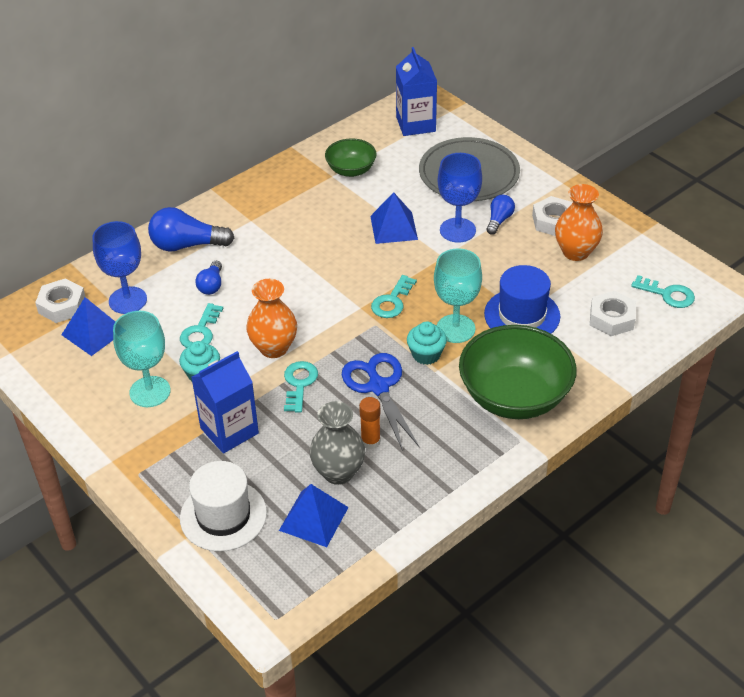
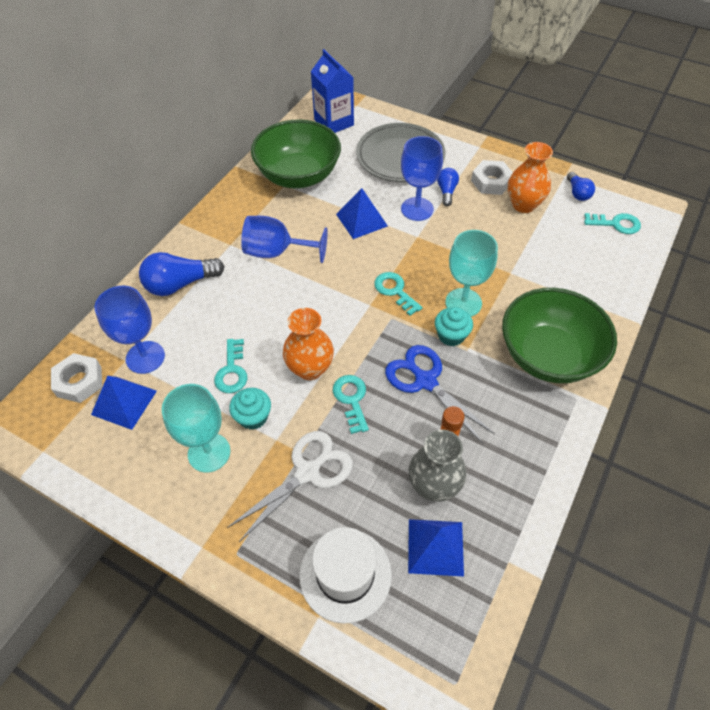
camera: 20 degrees left, 10 degrees up
blue carton [191,351,259,454] -> white scissors [227,431,353,542]
blue light bulb [195,261,222,295] -> blue light bulb moved to [567,172,595,201]
green bowl [325,138,377,177] -> green bowl [251,119,341,188], size x1.86
turquoise key [371,275,417,318] -> turquoise key turned 135 degrees clockwise [374,272,422,316]
blue hat [484,265,560,334] -> none
white nut [590,291,636,336] -> none
none -> blue goblet [241,216,328,263]

